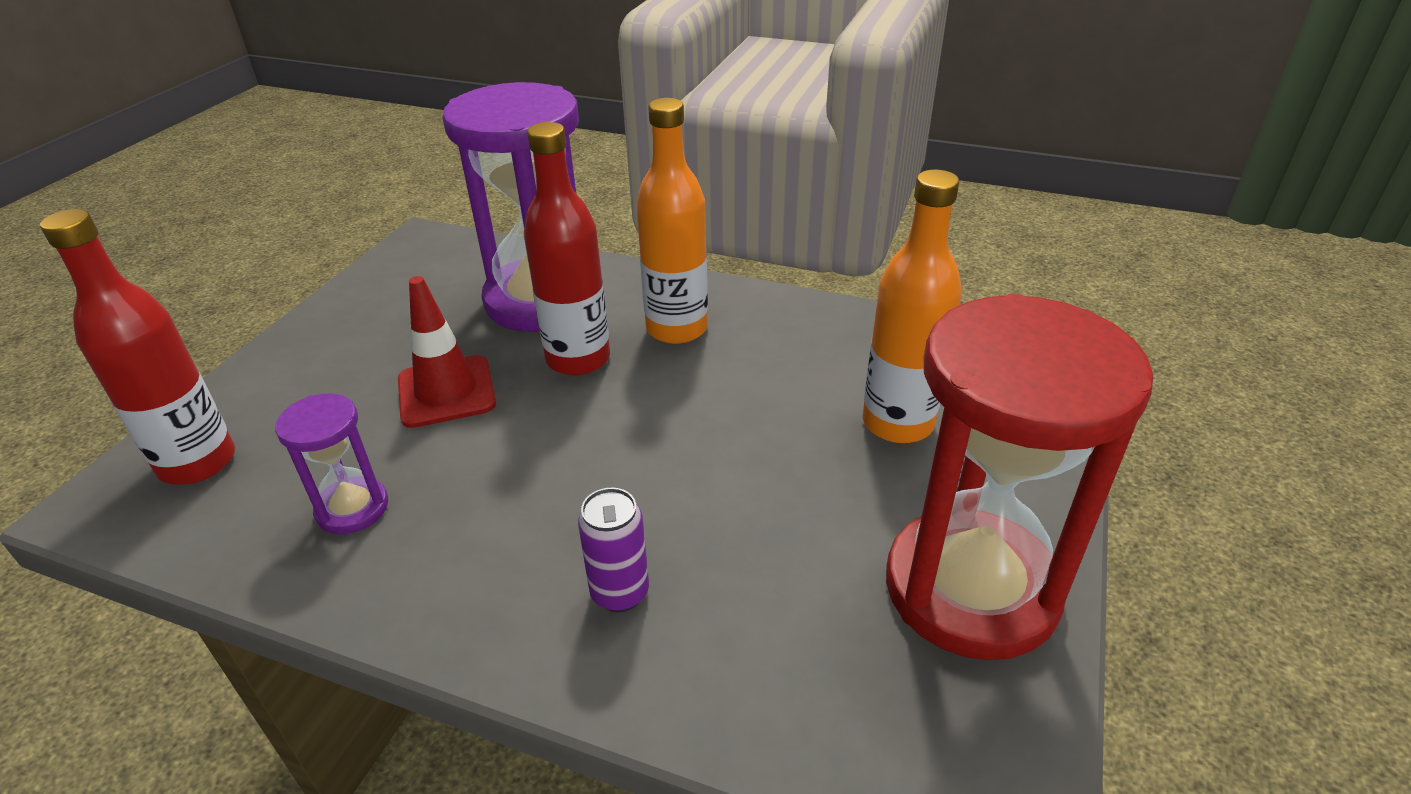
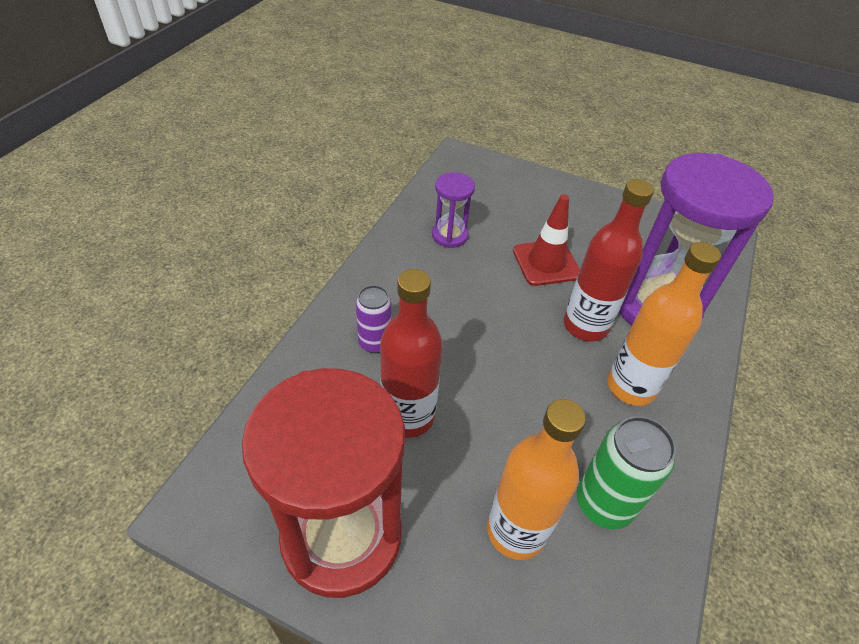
camera: 90 degrees right, 10 degrees up
red bottle [40,209,235,485] -> red bottle moved to [380,269,443,438]
none -> green can [577,416,676,529]

